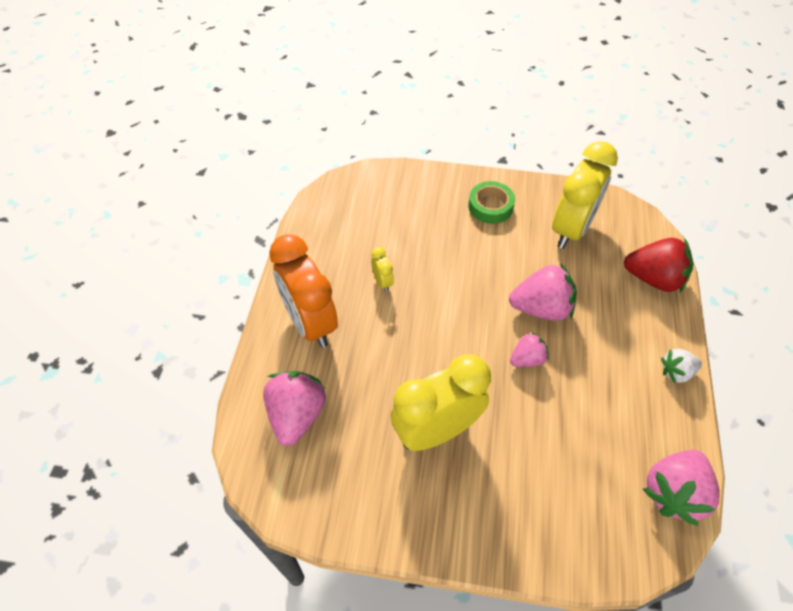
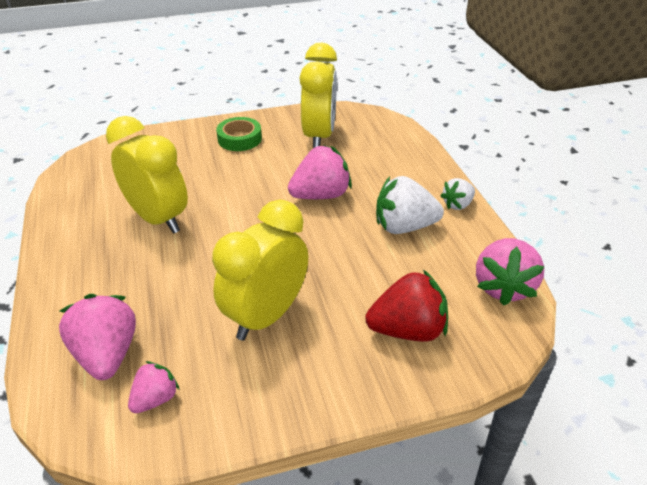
camera: 25 degrees left, 15 degrees down
orange clock [269,234,338,348] -> none
yellow clock [371,247,394,292] -> yellow clock [106,116,188,234], size x2.40
pink strawberry [510,332,549,367] -> pink strawberry moved to [128,361,180,413]
red strawberry [624,238,693,292] -> red strawberry moved to [365,270,448,342]
none -> white strawberry [376,176,444,234]

